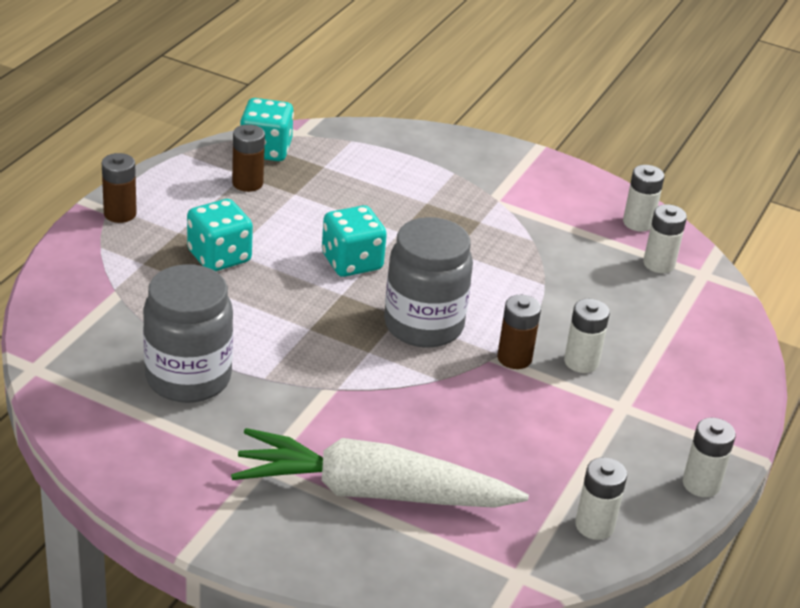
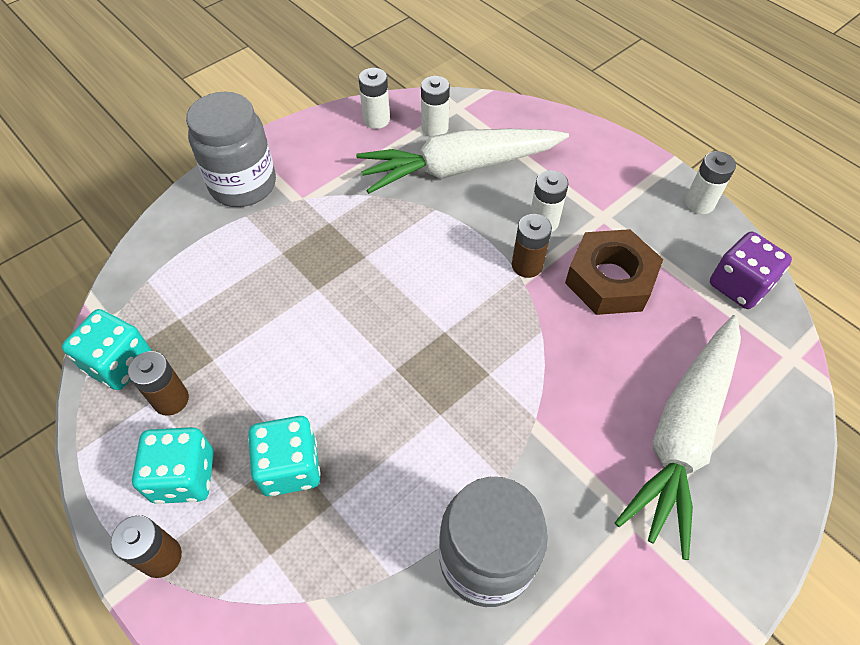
camera: 65 degrees left, 20 degrees up
turquoise dice [322,205,387,277] -> turquoise dice moved to [132,427,214,504]
grey jar [384,217,473,348] -> grey jar moved to [186,92,276,207]
white battery [575,457,627,540] -> purple dice [710,232,792,309]
none -> white carrot [356,129,569,194]
none -> brown nut [565,229,663,315]

